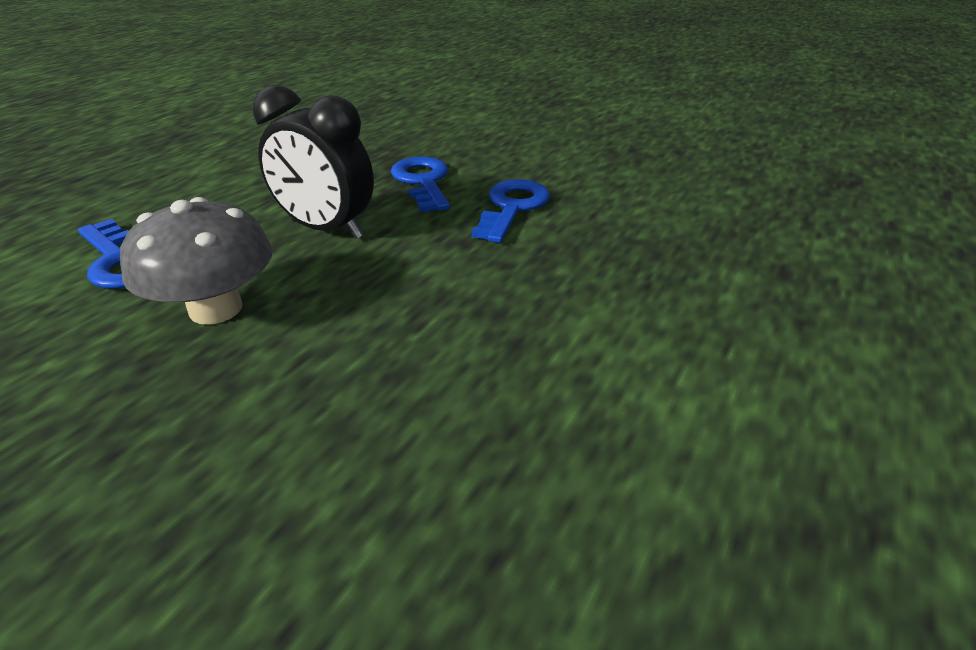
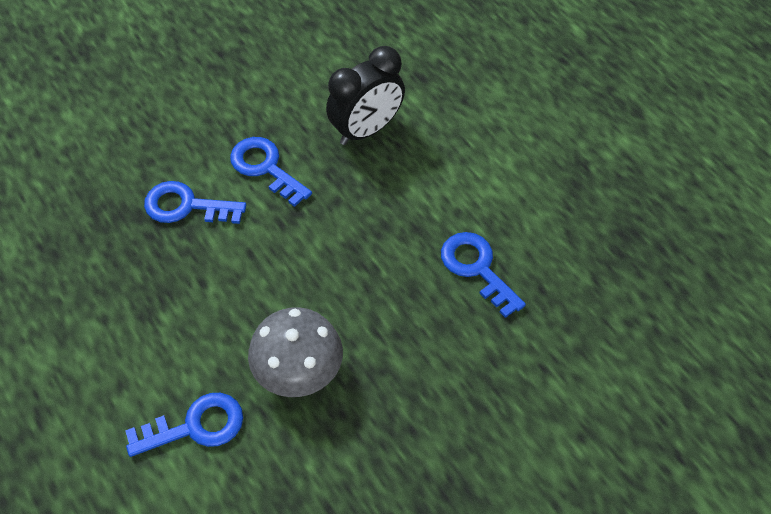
camera: 65 degrees left, 20 degrees up
black clock [253,85,374,239] -> black clock moved to [326,46,405,145]
none -> blue key [441,232,526,318]

